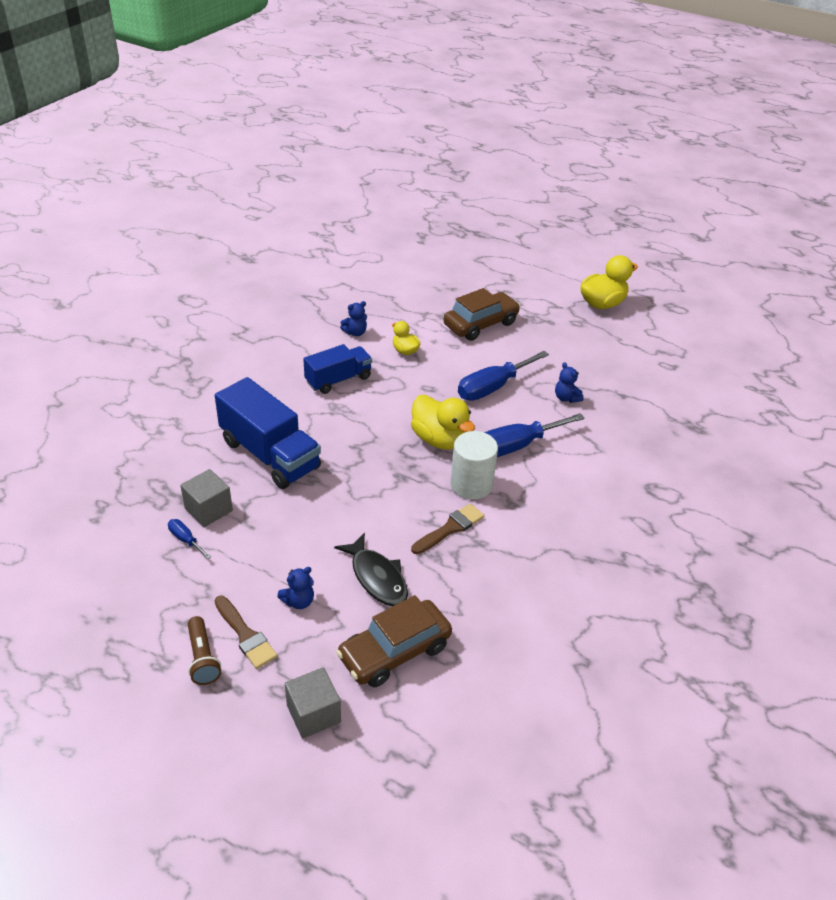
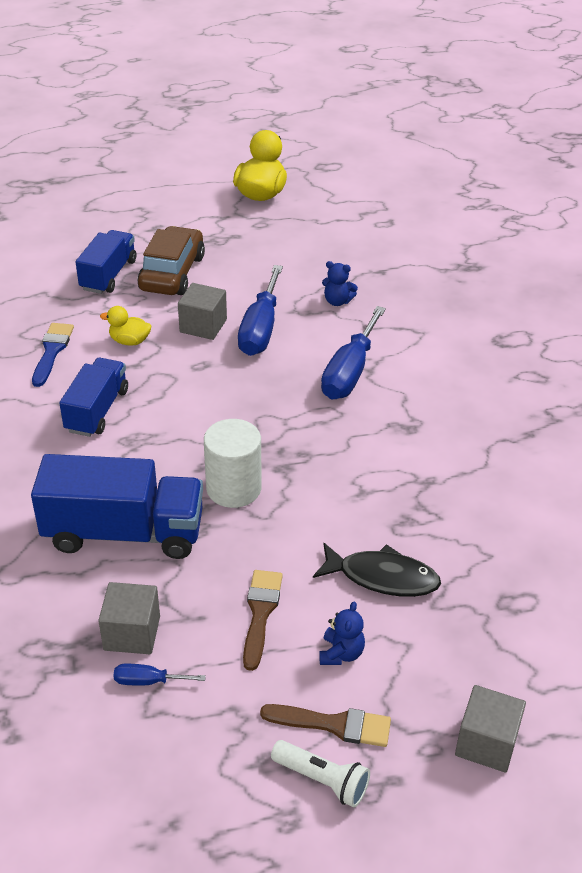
camera: 40 degrees left, 0 degrees up
brown flashlight [188,616,221,685] -> white flashlight [271,740,370,808]
brown car [336,595,452,688] -> none
blue teddy bear [340,301,367,336] -> blue brush [32,323,74,387]
yellow duck [411,395,475,450] -> none
brown brush [411,503,484,554] -> brown brush moved to [243,570,283,671]
white cylinder [450,431,498,500] -> white cylinder moved to [204,419,262,508]
none -> blue truck [76,230,136,294]
none -> grey cube [178,283,227,340]

